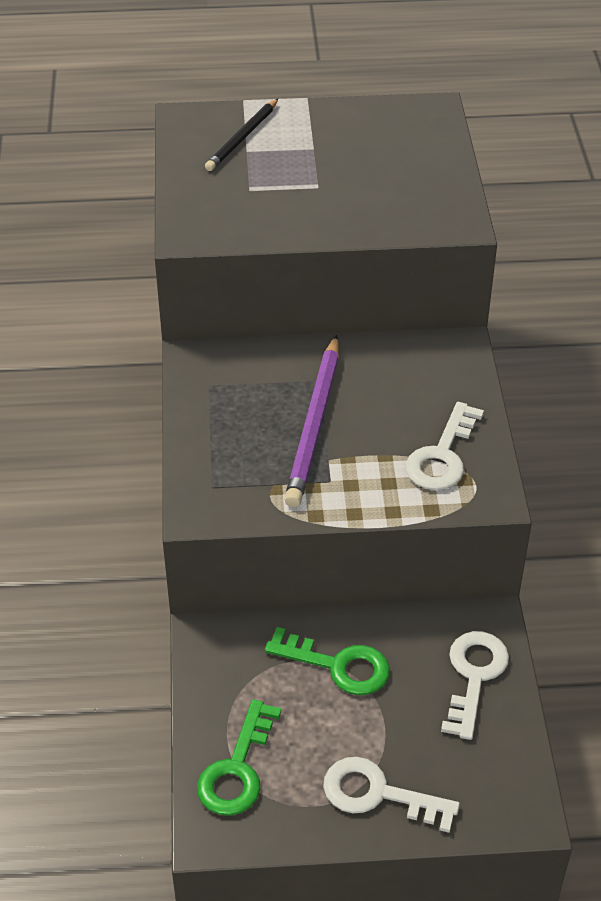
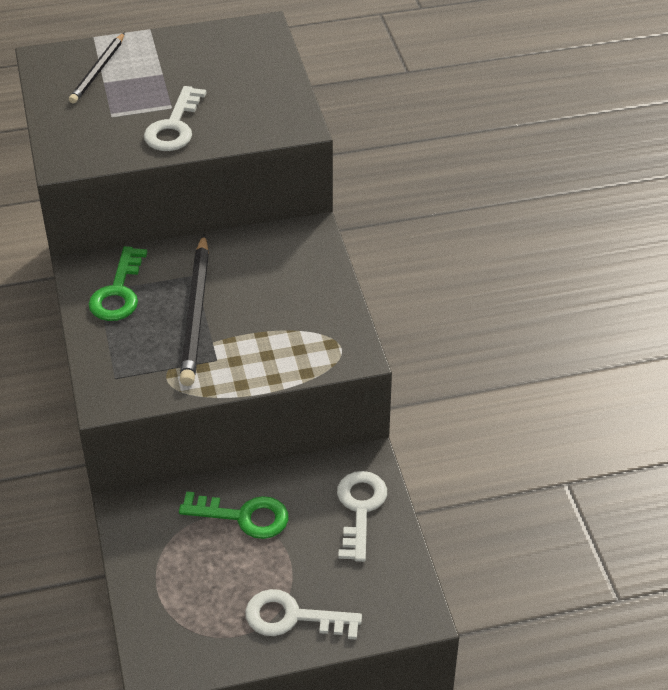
camera: 10 degrees left, 0 degrees up
green key [197,699,281,816] -> green key moved to [88,246,147,321]
purple pencil [284,335,339,507] -> black pencil [180,234,209,386]
white key [405,402,484,490] -> white key moved to [144,86,206,151]

